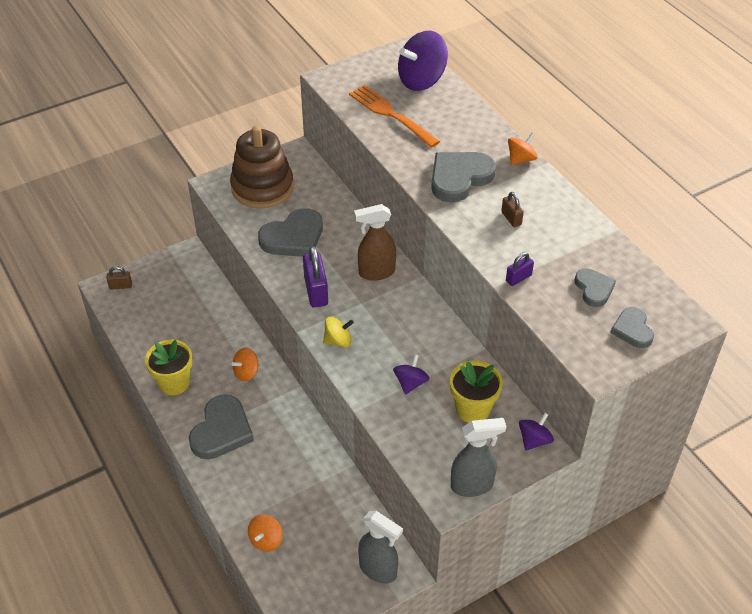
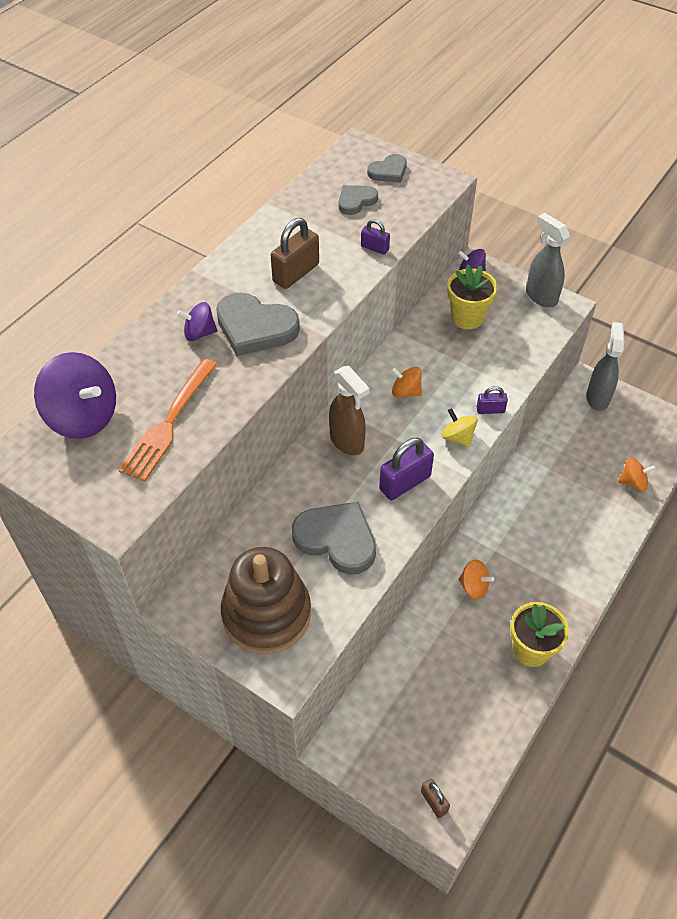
camera: 115 degrees left, 5 degrees up
grey heart [189,394,254,459] -> none
purple spinning top [393,354,429,394] -> purple spinning top moved to [177,302,217,341]
brown padlock [501,192,524,227] -> brown padlock [271,218,319,289], size x1.82
orange spinning top [508,133,538,165] -> orange spinning top moved to [391,366,422,397]
none -> purple padlock [476,386,508,414]

